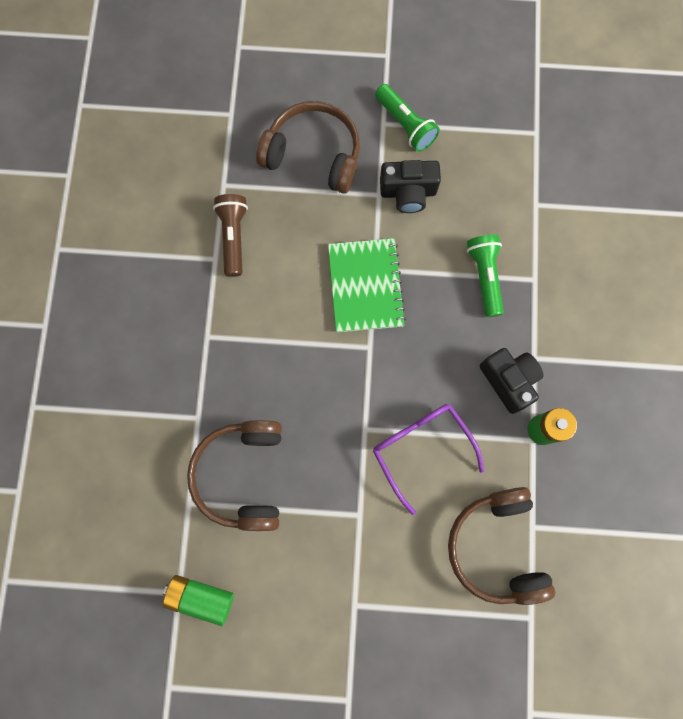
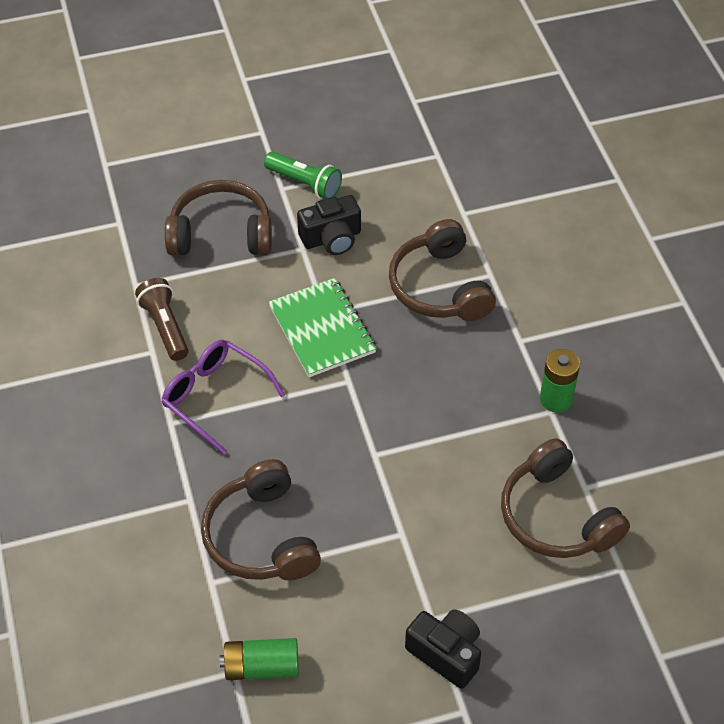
camera: 20 degrees left, 25 degrees down
purple glasses [373,404,484,515] -> purple glasses moved to [161,340,285,454]
green flashlight [467,234,504,317] -> brown headphones [389,219,496,321]
black camera [480,348,544,414] -> black camera moved to [405,610,481,689]

